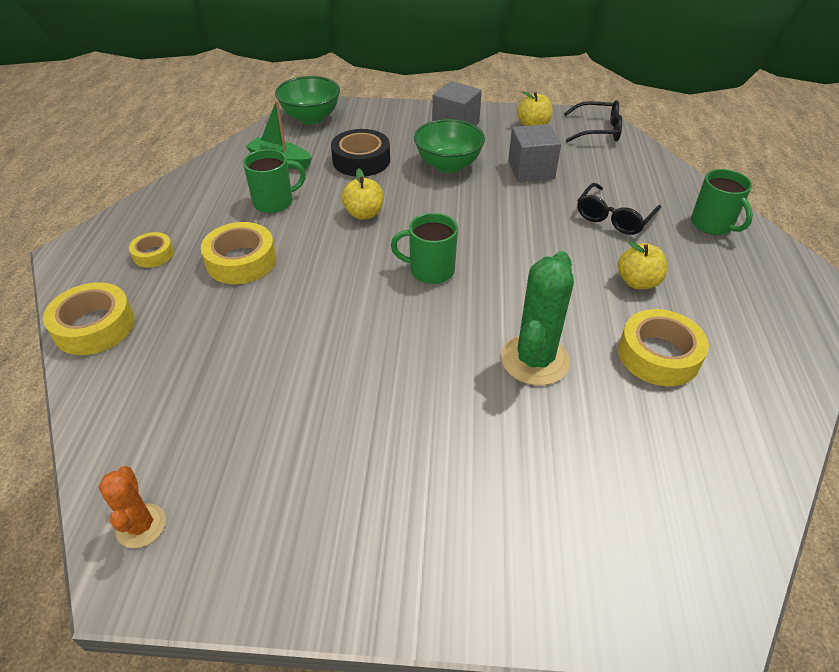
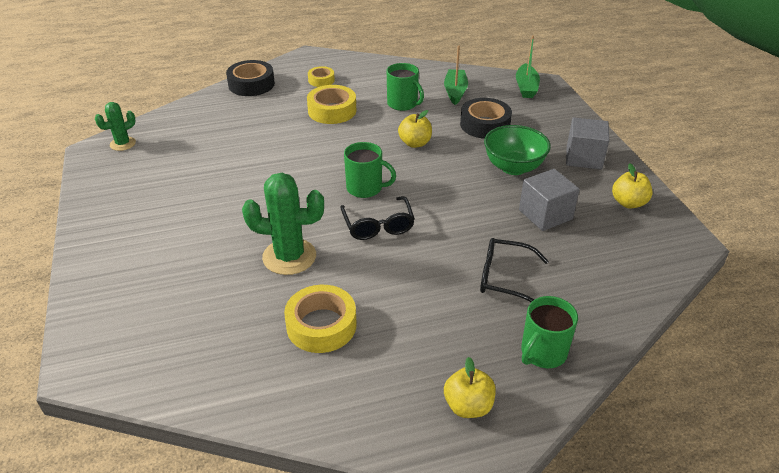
camera: 70 degrees right, 5 degrees down
yellow tape [43,282,135,355] -> black tape [226,60,275,96]
orange cactus [99,466,166,548] -> green cactus [95,102,136,151]
green bowl [275,76,340,124] -> green boat [516,35,540,98]
green mug [391,213,458,284] -> green mug turned 120 degrees clockwise [344,142,396,198]
black glasses [564,100,622,142] -> black glasses moved to [340,196,415,240]
yellow apple [618,241,667,289] -> yellow apple moved to [444,357,496,418]

